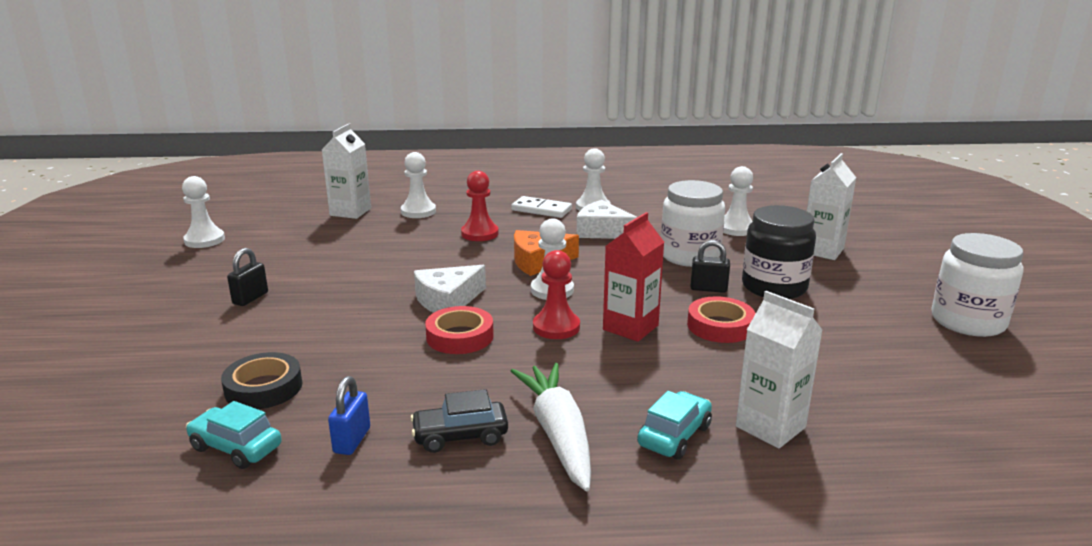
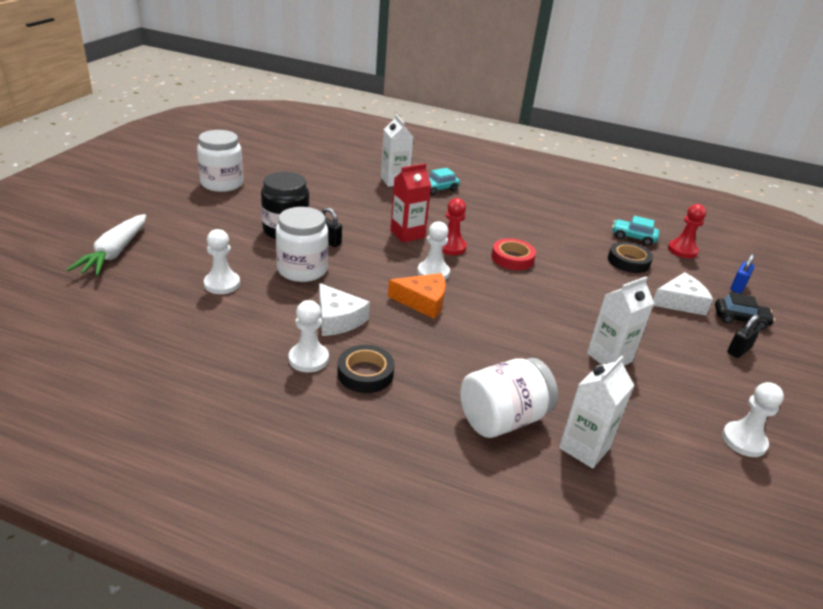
camera: 160 degrees left, 10 degrees up
turquoise car [186,401,282,469] -> turquoise car turned 150 degrees clockwise [612,216,659,246]
black padlock [227,248,268,306] -> black padlock moved to [727,314,760,358]
blue padlock [328,376,370,455] -> blue padlock moved to [730,254,755,294]
white pawn [401,152,436,218] -> white jar [460,358,558,438]
black car [410,389,508,453] -> black car moved to [715,292,775,330]
white cheese [414,265,486,313] -> white cheese moved to [653,272,713,316]
red pawn [461,171,499,241] -> red pawn moved to [668,204,706,258]
white domino [511,196,572,218] -> black tape [338,345,395,393]
white carrot [511,363,591,492] -> white carrot moved to [67,214,146,276]
red tape [687,296,756,343] -> none
white carton [807,153,856,260] -> white carton moved to [587,276,654,366]

